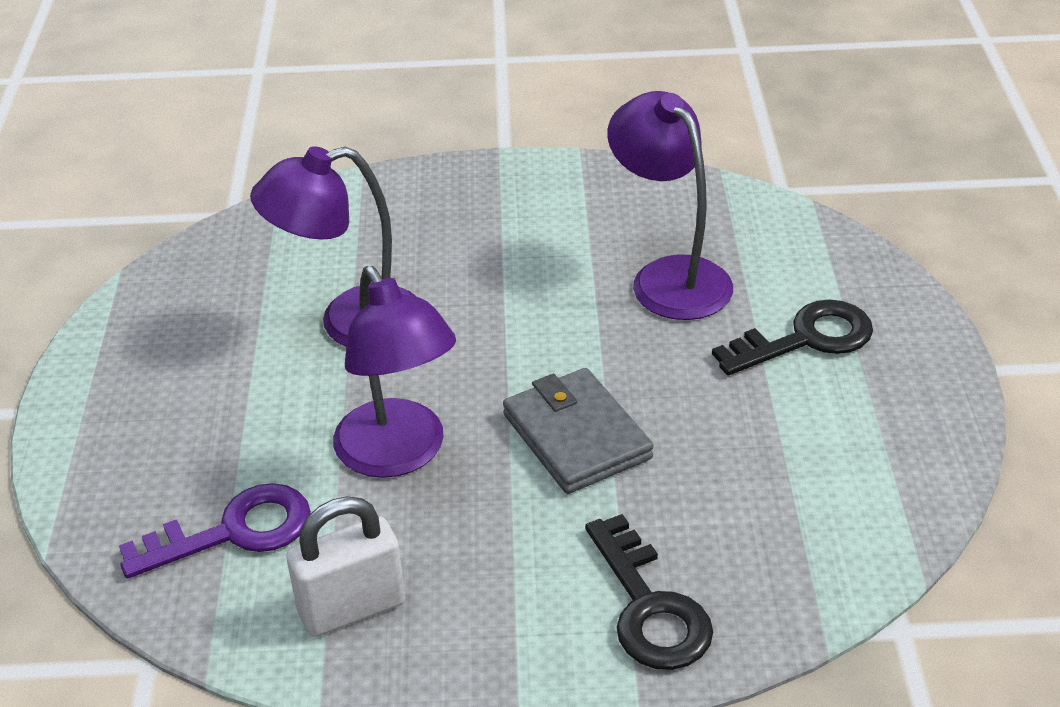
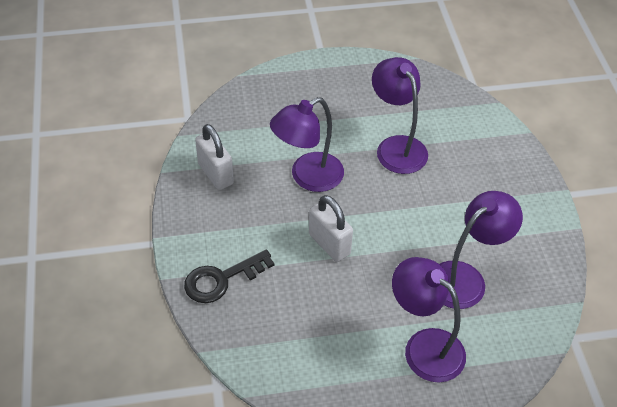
camera: 80 degrees right, 10 degrees up
purple key [119,483,311,579] -> none
grey wallet [503,368,654,494] -> white padlock [309,195,353,262]
black key [712,299,873,375] -> purple lamp [392,257,466,382]

